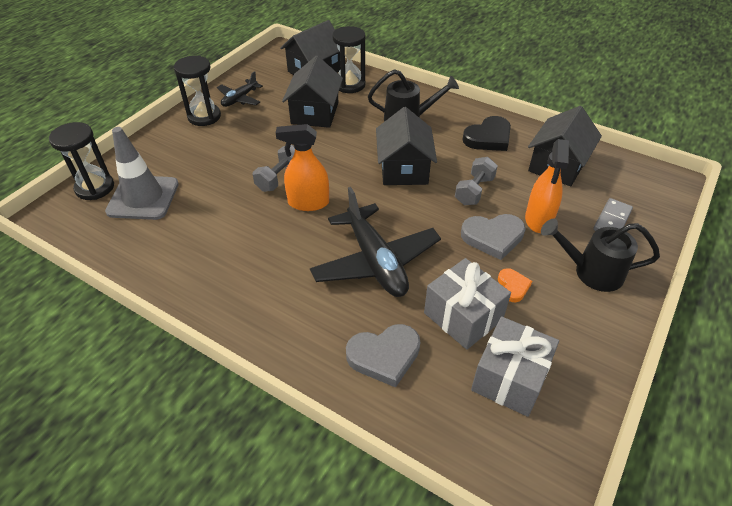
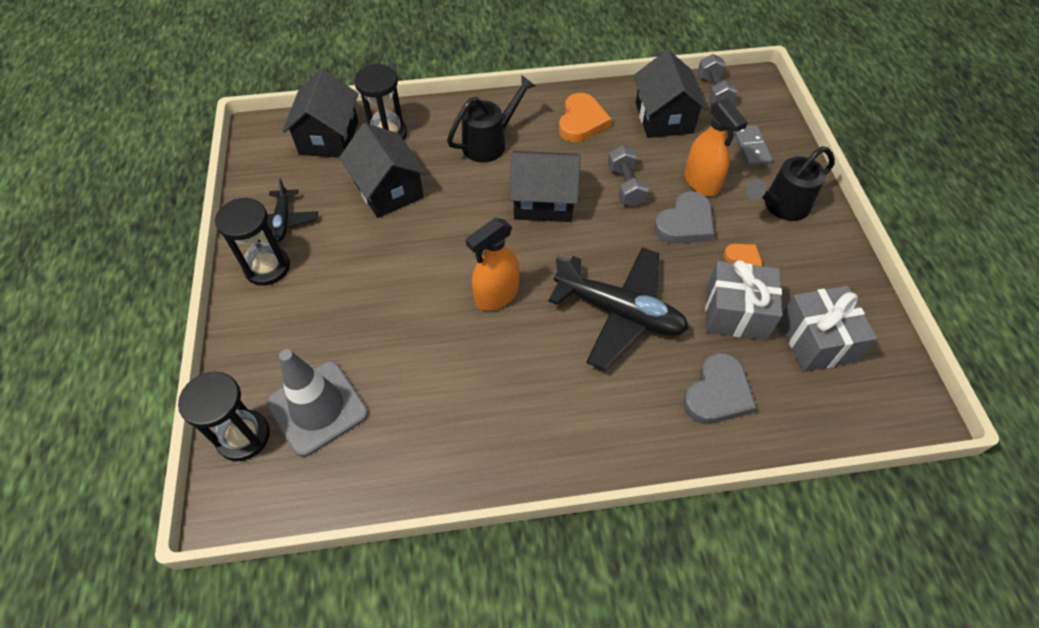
camera: 40 degrees left, 10 degrees up
grey dumbbell [253,145,295,192] -> grey dumbbell moved to [697,54,738,104]
black house [376,107,437,185] -> black house turned 45 degrees counterclockwise [509,151,581,222]
black heart [462,116,511,151] -> orange heart [559,93,611,142]

